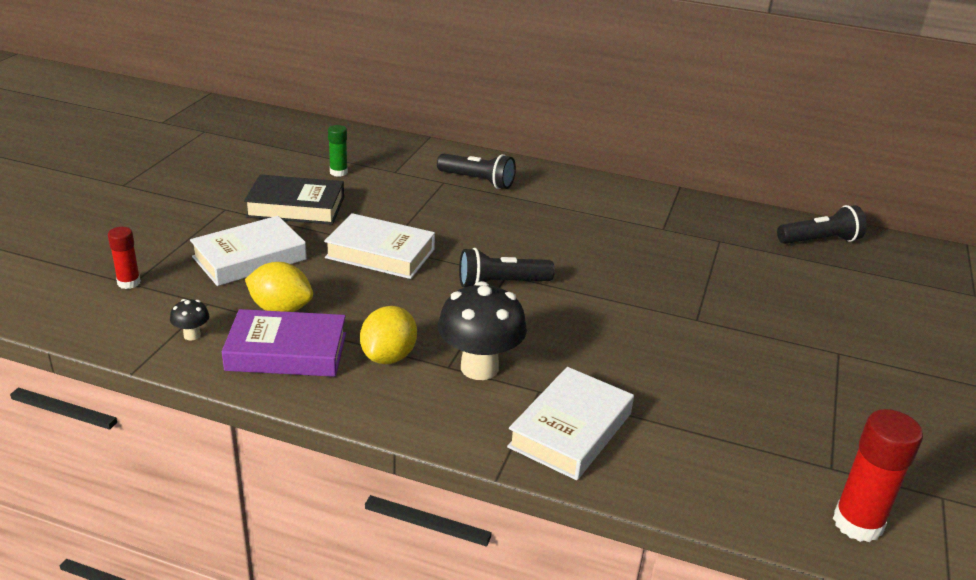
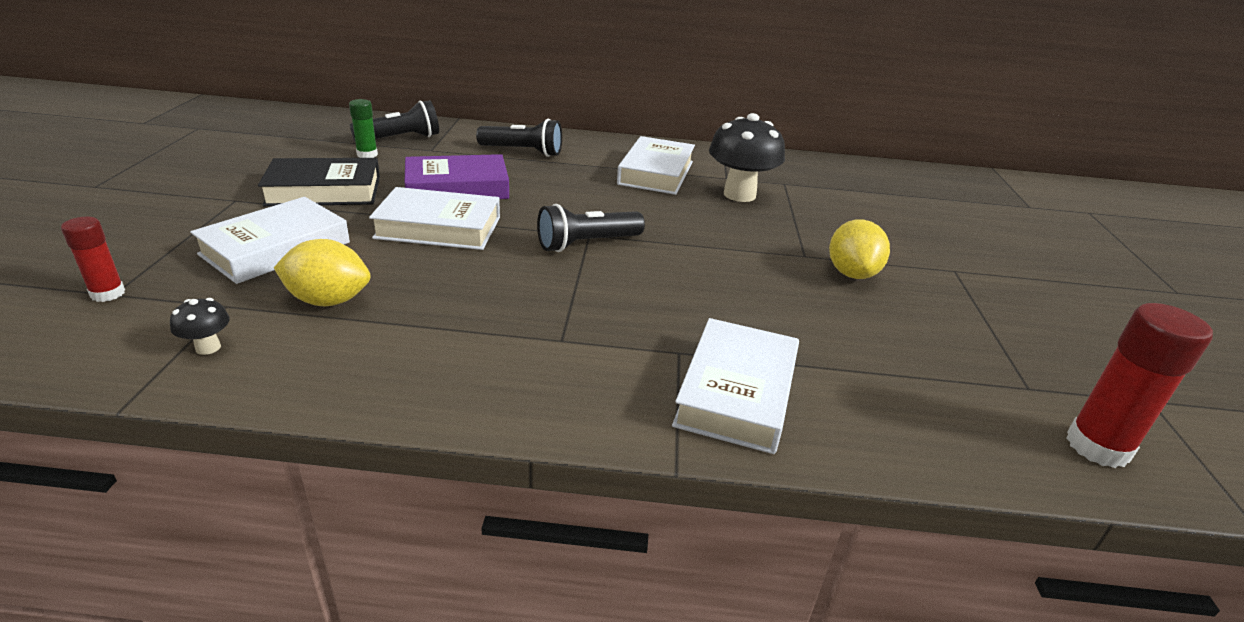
camera: 15 degrees left, 0 degrees up
purple book [222,309,346,377] -> purple book moved to [405,154,509,199]
yellow lemon [360,306,417,364] -> yellow lemon moved to [829,219,890,279]
black mushroom [438,281,527,380] -> black mushroom moved to [709,113,785,202]
black flashlight [777,205,867,244] -> black flashlight moved to [350,100,439,141]
none -> white book [617,136,695,195]

